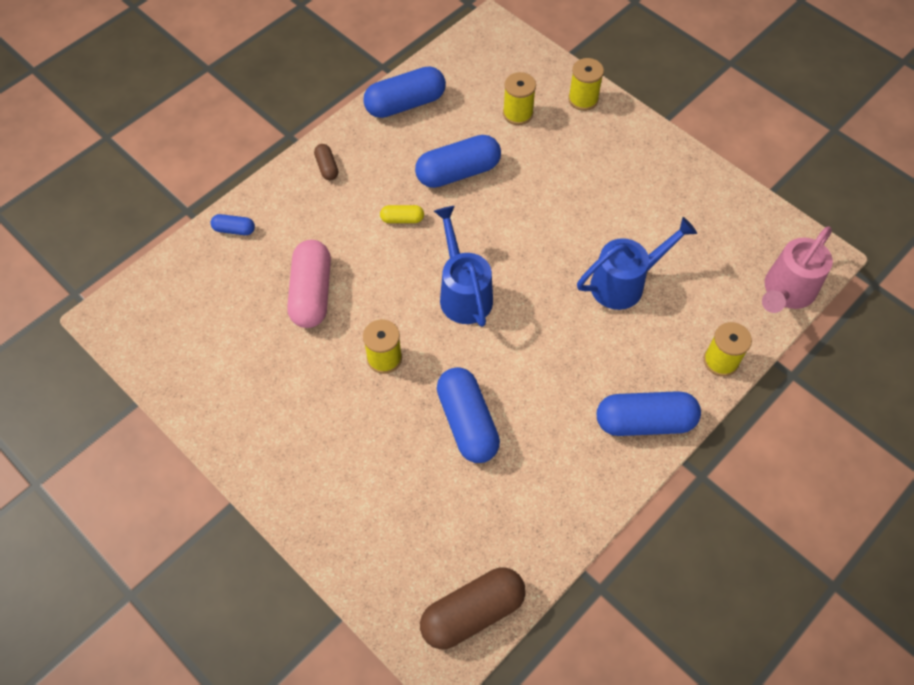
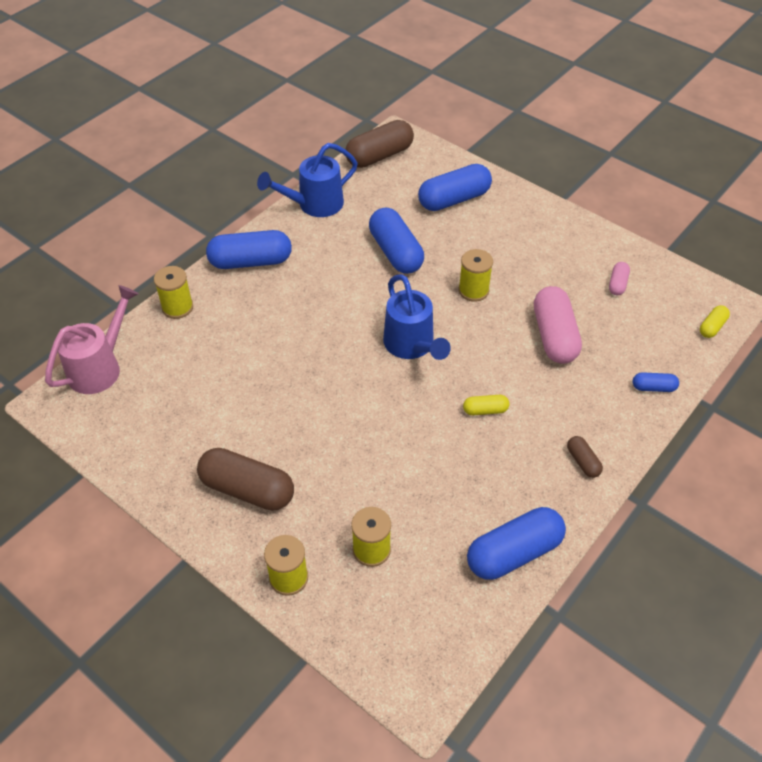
camera: 175 degrees right, 10 degrees down
blue capsule [415,135,501,188] -> blue capsule moved to [418,164,492,211]
blue watering can [577,217,697,310] -> blue watering can moved to [257,143,358,217]
none -> brown capsule [197,448,294,511]
none -> pink capsule [609,262,630,296]
none -> yellow capsule [700,305,730,338]

